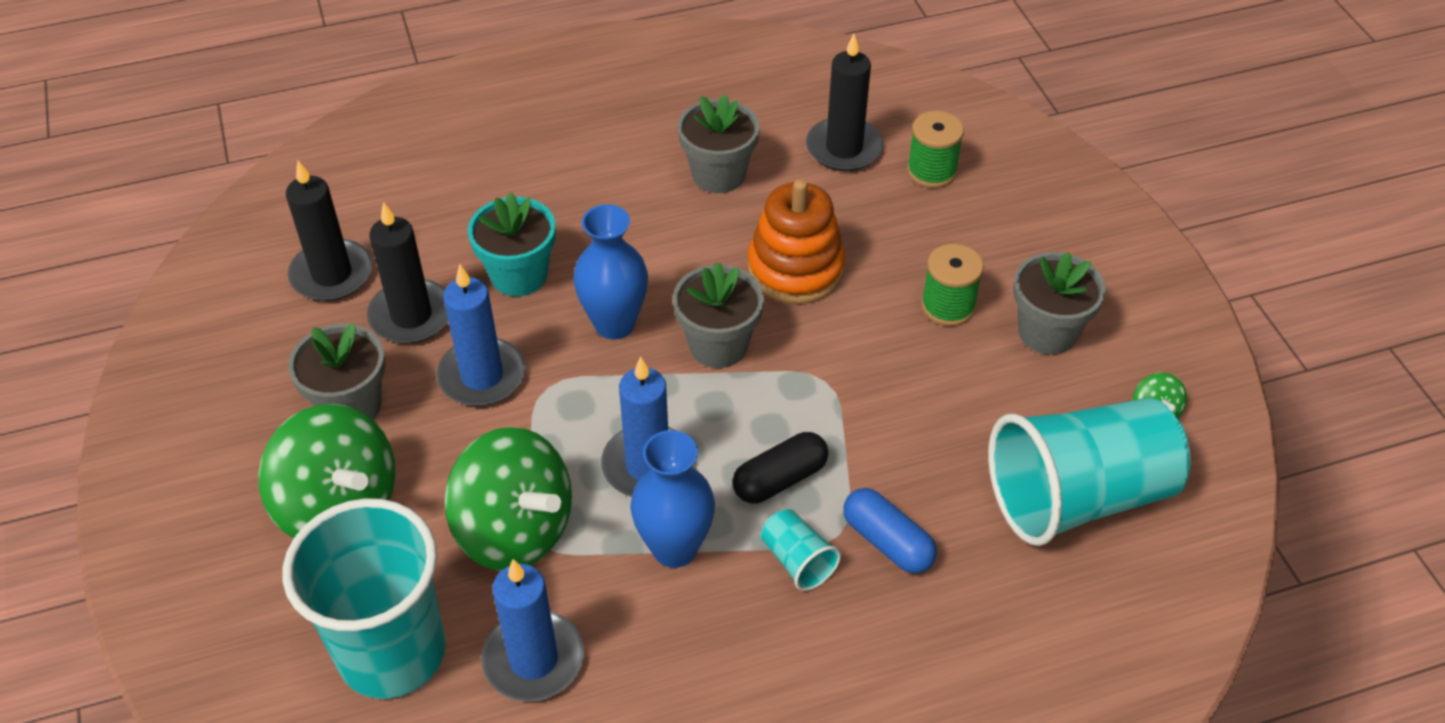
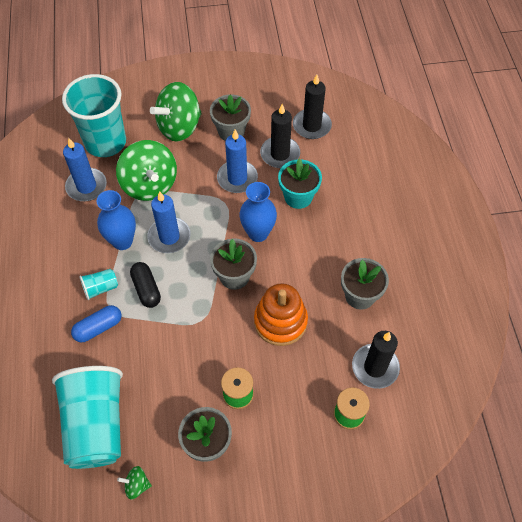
camera: 100 degrees right, 10 degrees up
green spinning top [444,427,572,571] -> green spinning top turned 75 degrees counterclockwise [116,140,177,201]

